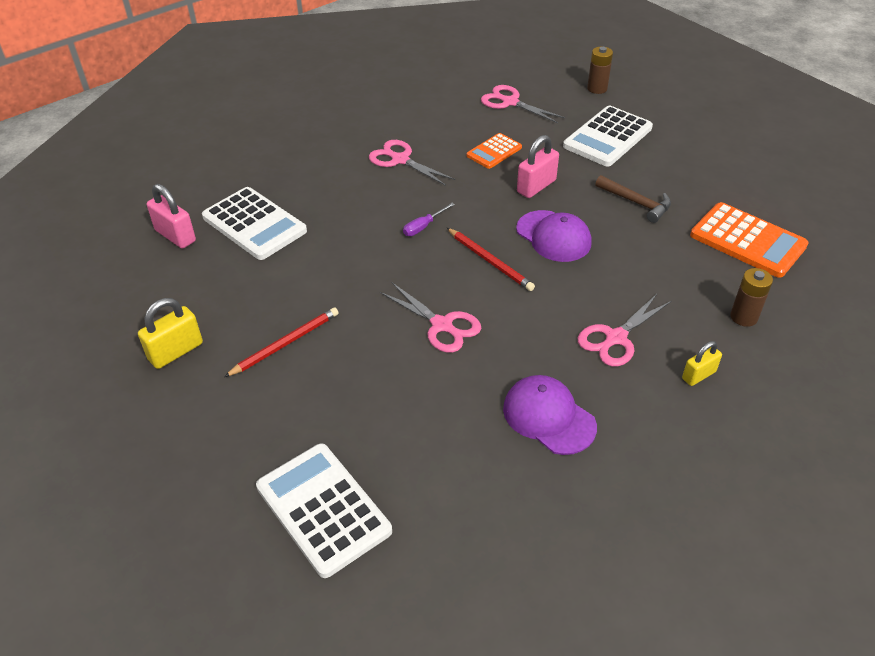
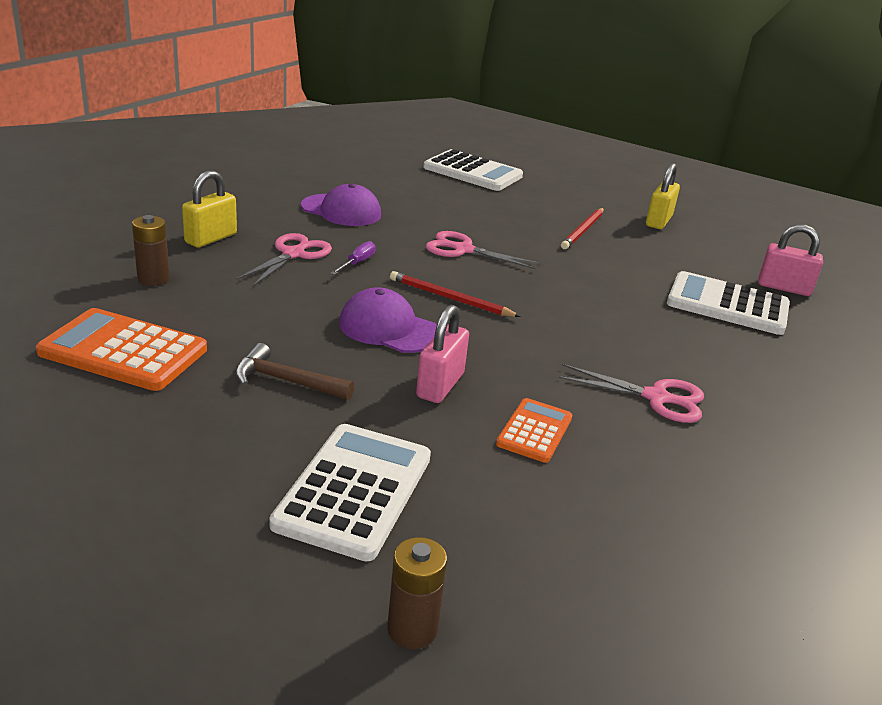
camera: 155 degrees right, 15 degrees down
purple screwdriver [403,203,455,236] -> purple screwdriver moved to [330,241,376,275]
pink scissors [481,85,565,123] -> none
yellow padlock [682,341,722,386] -> yellow padlock [182,170,237,247], size x1.53

